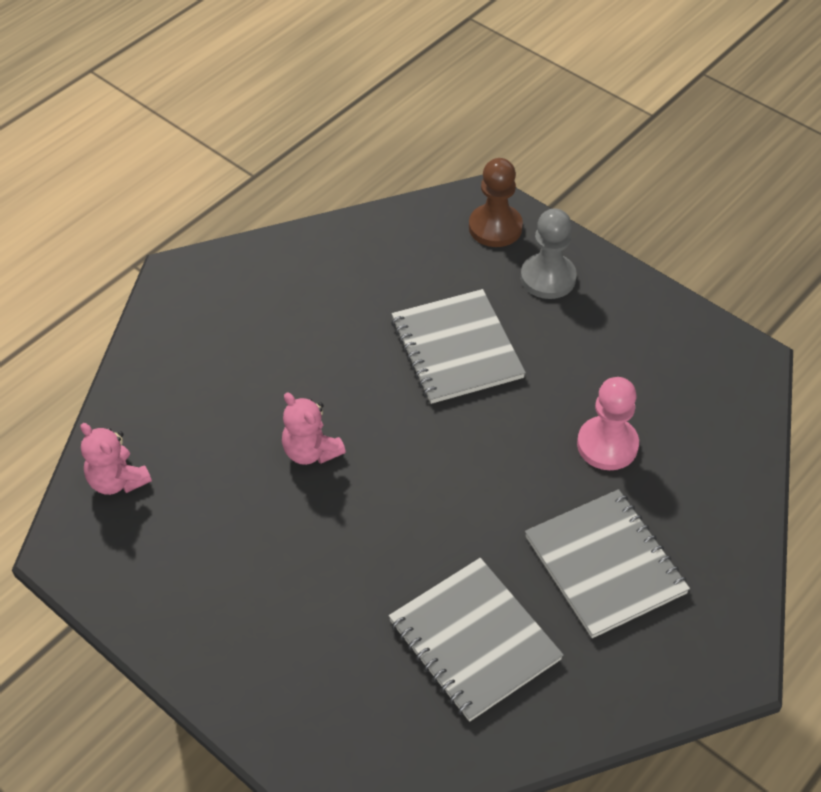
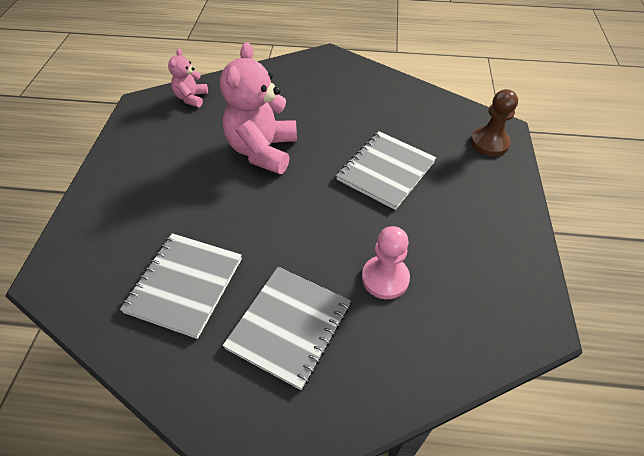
camera: 55 degrees right, 0 degrees up
pink teddy bear [282,393,346,465] -> pink teddy bear [220,42,297,174], size x1.94
grey pawn [521,208,577,299] -> none

